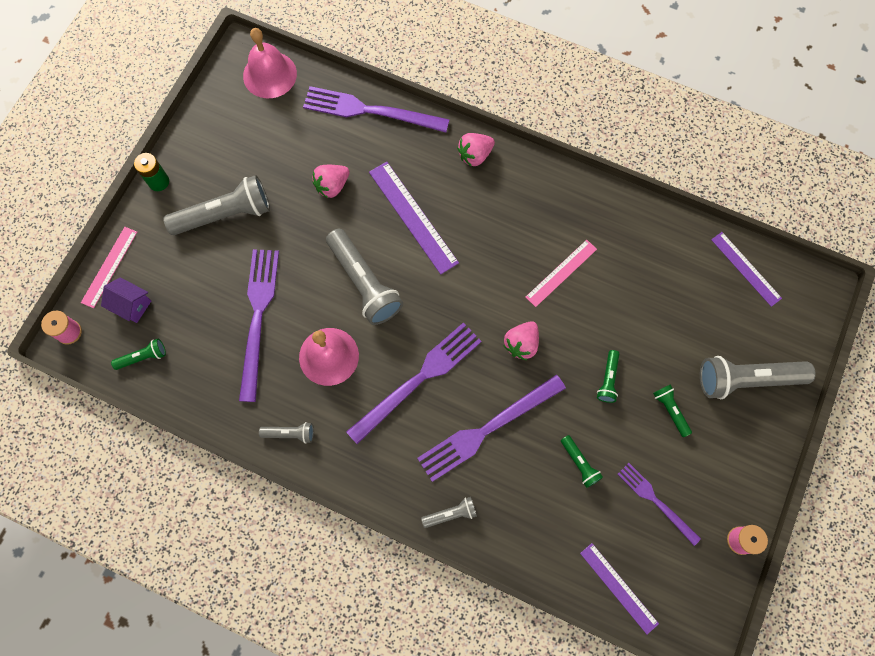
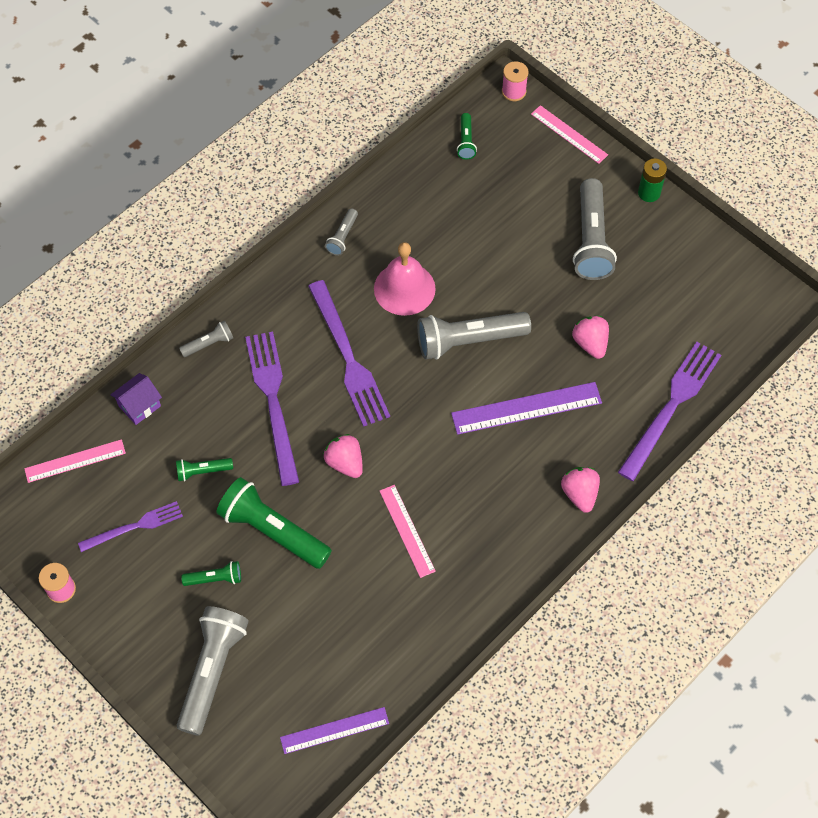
camera: 110 degrees right, 10 degrees down
purple house [101,277,151,323] -> purple house moved to [110,373,162,425]
purple fork [239,249,279,402] -> none
pink bell [243,28,297,98] -> none
grey flashlight [421,497,477,528] -> grey flashlight turned 120 degrees counterclockwise [179,321,233,357]
purple ruler [580,543,659,635] -> pink ruler [24,439,126,483]
green flashlight [597,350,619,403] -> green flashlight [216,477,332,569], size x2.06

